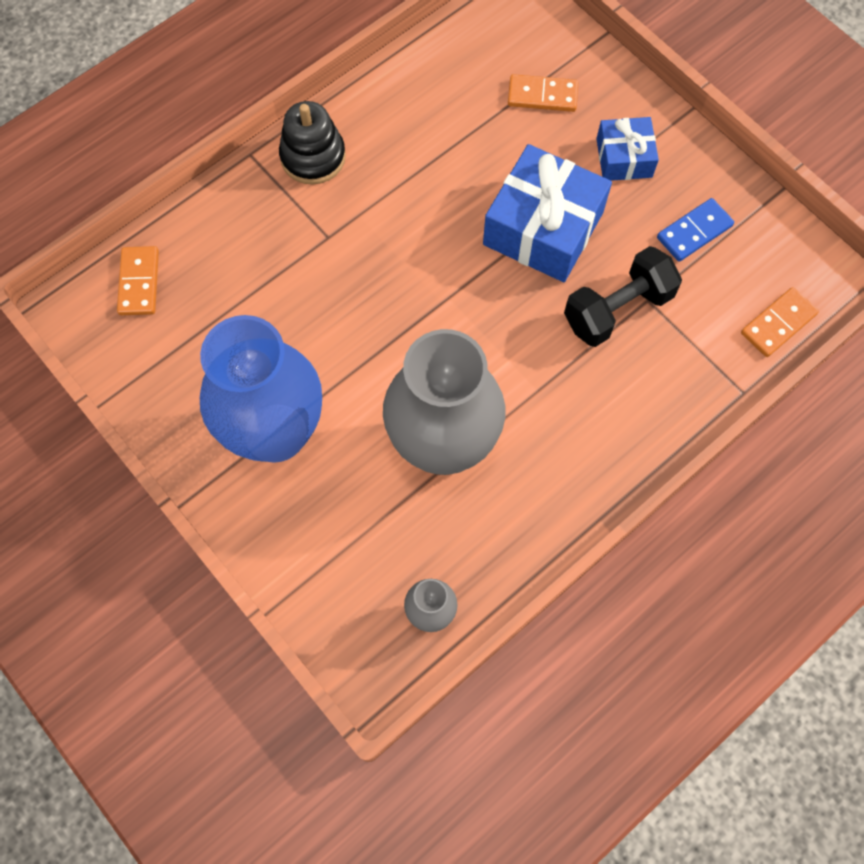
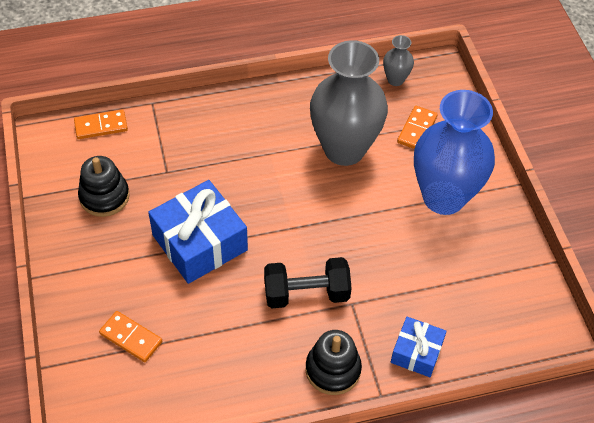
camera: 155 degrees left, 15 degrees down
orange domino [117,246,159,315] -> orange domino moved to [397,106,438,149]
black dumbbell [564,246,682,347] -> black dumbbell moved to [264,257,352,308]
blue gift [596,117,659,181] -> blue gift moved to [391,317,447,377]
blue domino [657,198,734,262] -> black stacking toy [78,156,130,217]

